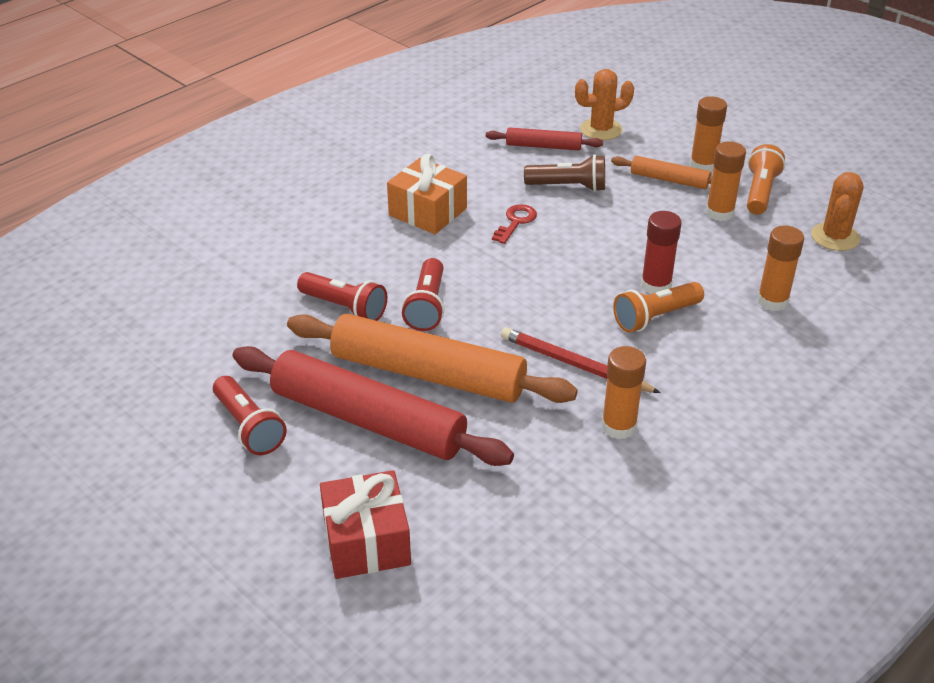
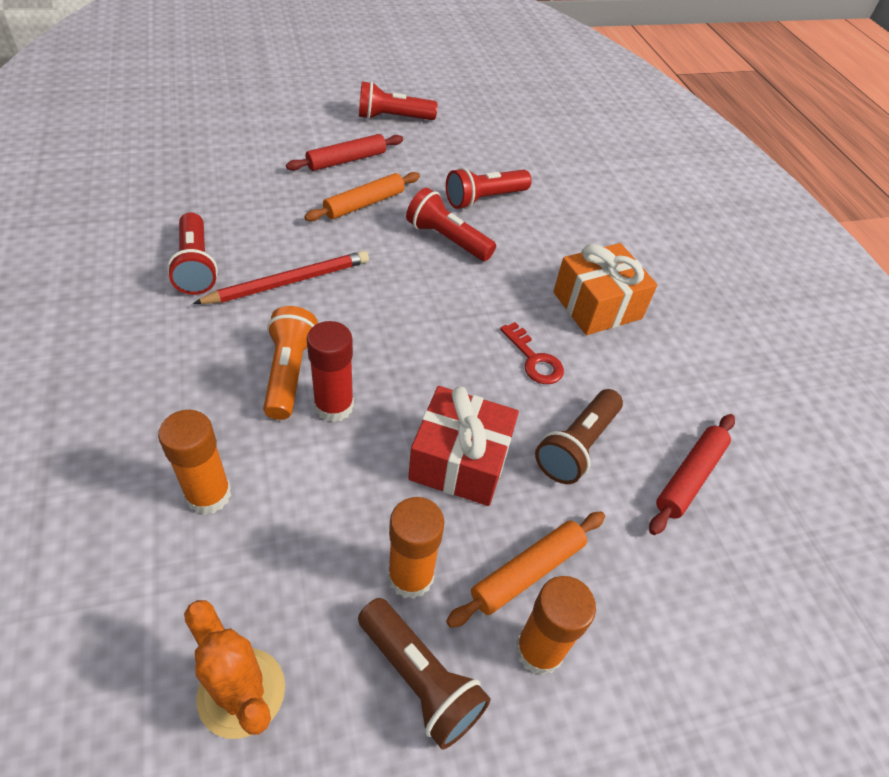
camera: 115 degrees right, 10 degrees up
red rolling pin [233,346,514,466] -> red rolling pin [286,134,403,171], size x0.49
orange rolling pin [287,314,578,403] -> orange rolling pin [304,172,420,221], size x0.49
red gift [320,470,411,579] -> red gift moved to [408,386,519,506]
orange cactus [575,69,634,140] -> none
orange glue stick [601,346,646,439] -> red flashlight [167,212,218,295]
orange flashlight [747,144,785,215] -> brown flashlight [358,598,491,750]

